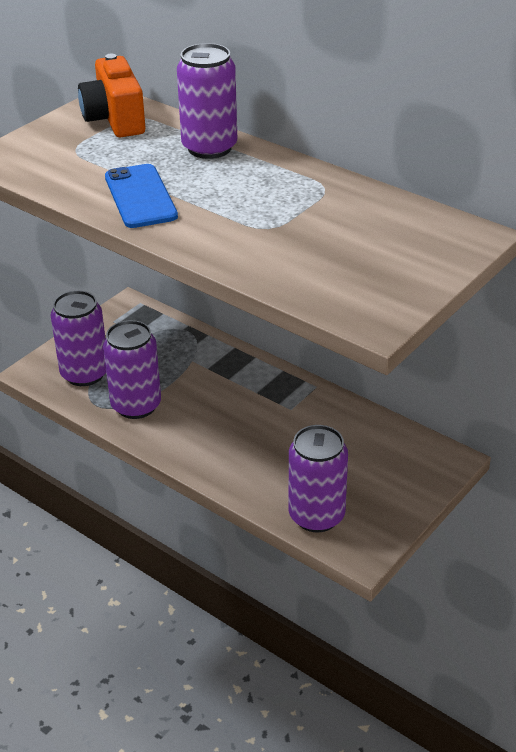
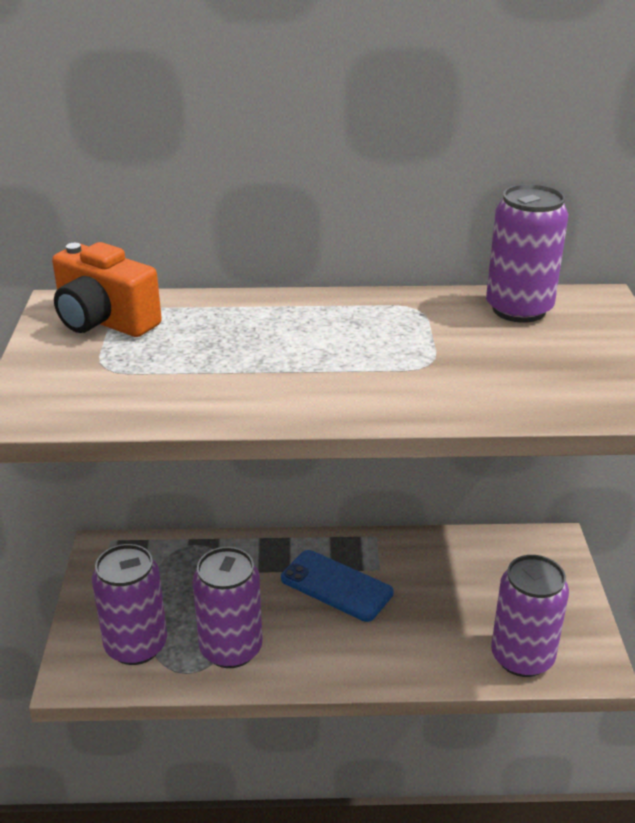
camera: 40 degrees left, 5 degrees down
blue phone [105,164,178,228] -> blue phone moved to [281,550,394,622]
purple can [177,43,237,159] -> purple can moved to [486,184,568,323]

